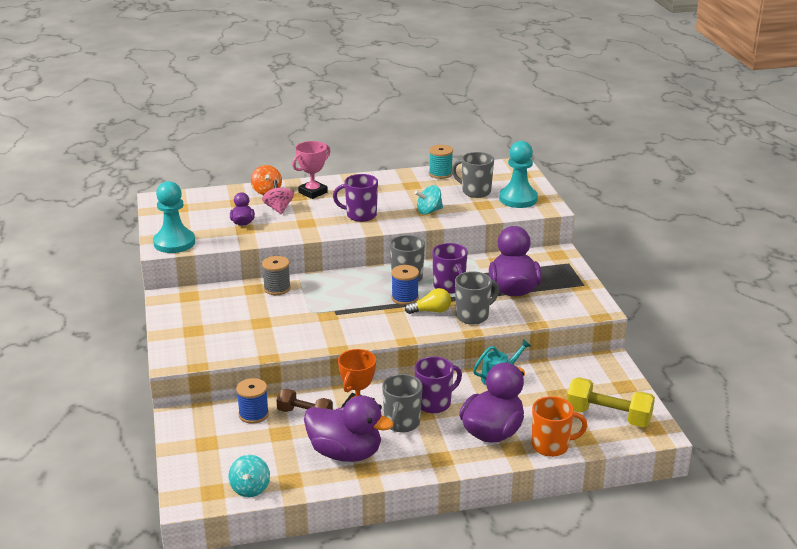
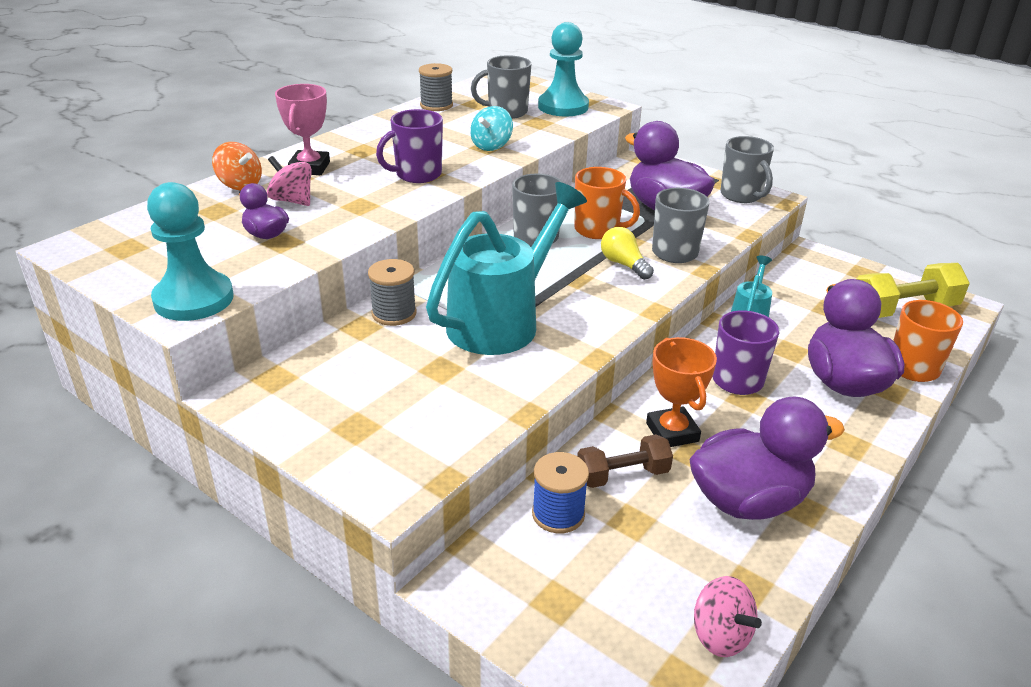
camera: 40 degrees left, 5 degrees up
turquoise spinning top [228,455,270,497] -> pink spinning top [694,576,762,657]
grey mug [382,374,423,432] -> grey mug moved to [720,136,774,203]
blue spool [391,265,419,305] -> none
yellow light bulb [405,288,451,314] -> yellow light bulb turned 75 degrees counterclockwise [601,227,654,280]
turquoise spool [429,145,453,179] -> grey spool [419,63,453,111]
purple mug [432,243,468,294] -> orange mug [574,167,640,239]
none -> turquoise watering can [426,182,587,355]

